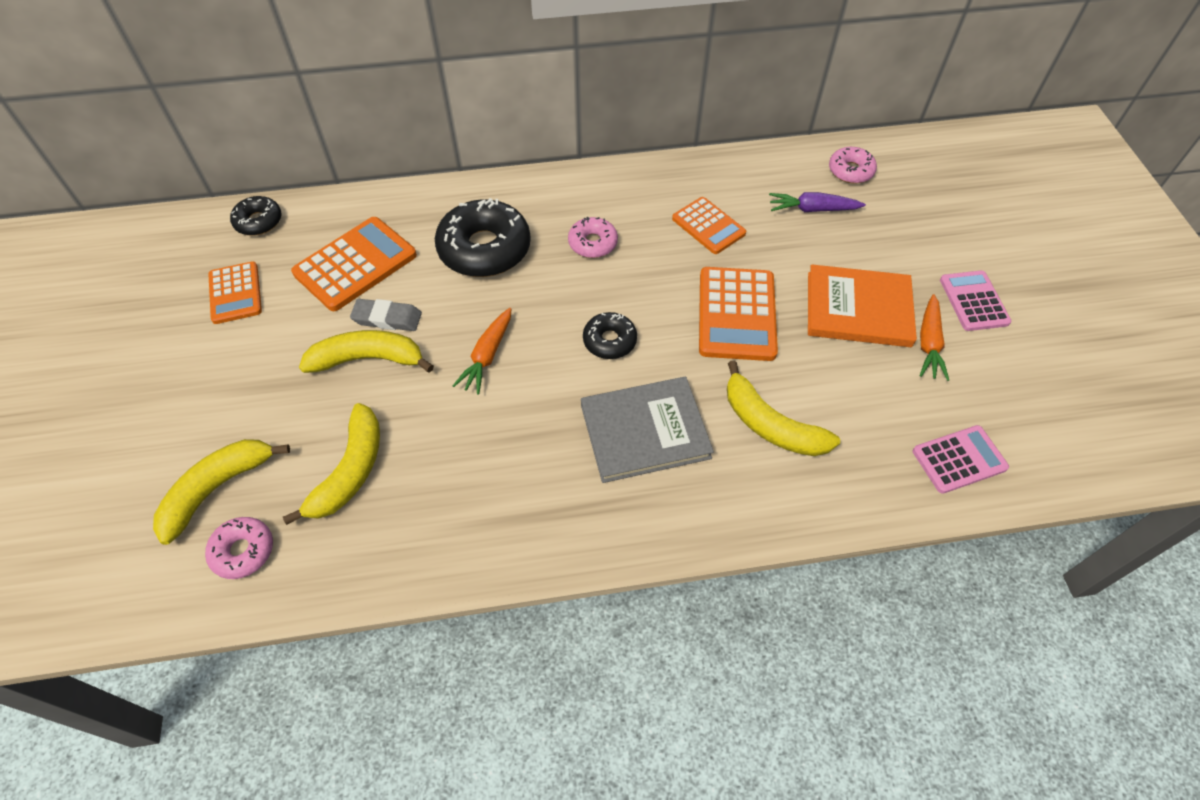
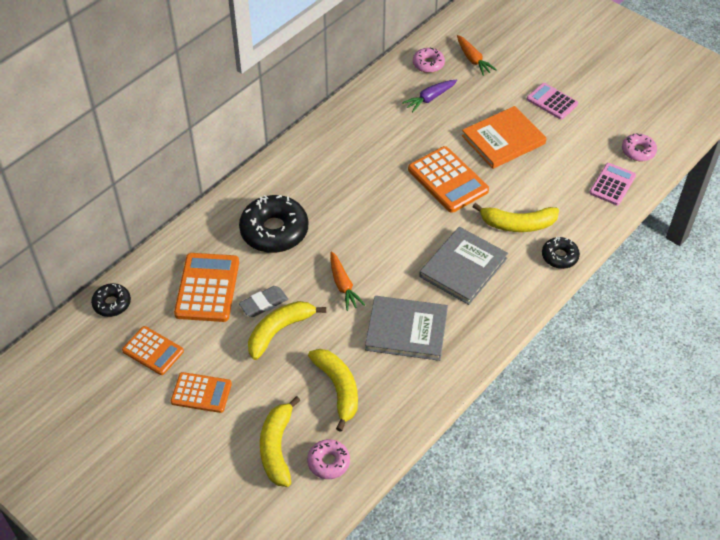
camera: 40 degrees left, 5 degrees down
pink donut [568,216,618,258] -> pink donut moved to [622,133,657,161]
black donut [583,312,637,359] -> black donut moved to [542,237,580,269]
orange calculator [672,197,746,254] -> orange calculator moved to [171,372,232,413]
orange carrot [920,294,949,381] -> orange carrot moved to [457,35,497,76]
none -> grey book [365,296,448,361]

